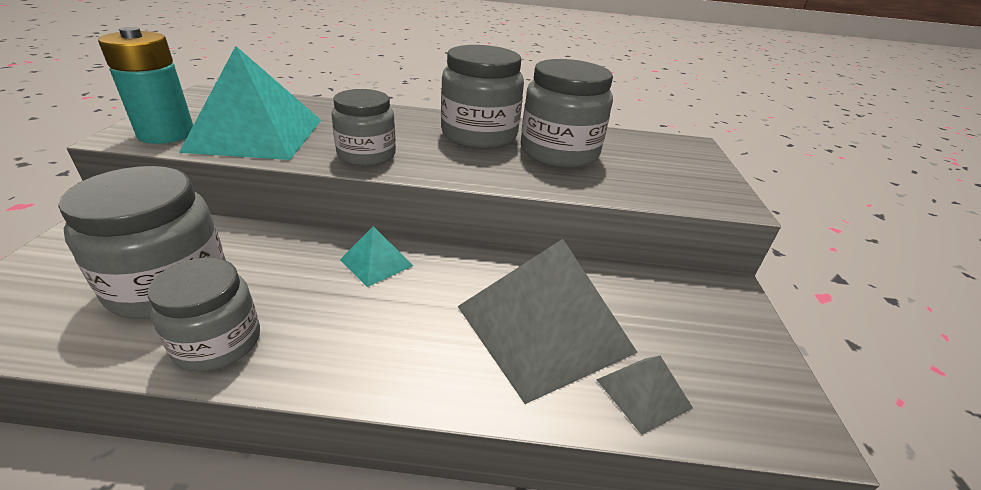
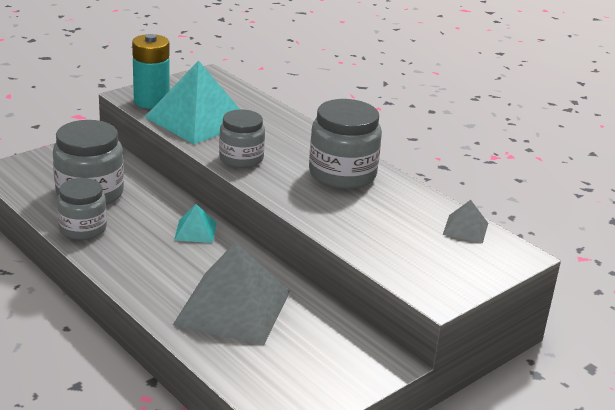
camera: 45 degrees right, 5 degrees down
grey jar [521,59,613,168] -> none
grey pyramid [596,356,693,435] -> grey pyramid moved to [443,200,488,243]

